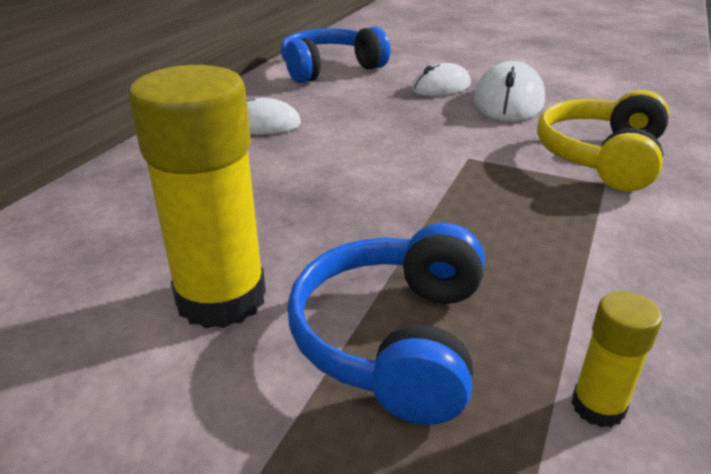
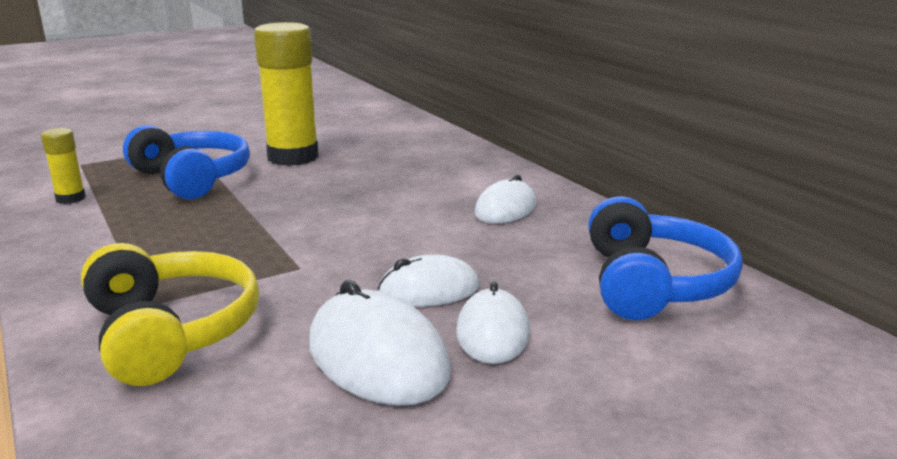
camera: 125 degrees right, 10 degrees down
none -> white mouse [378,254,479,307]

